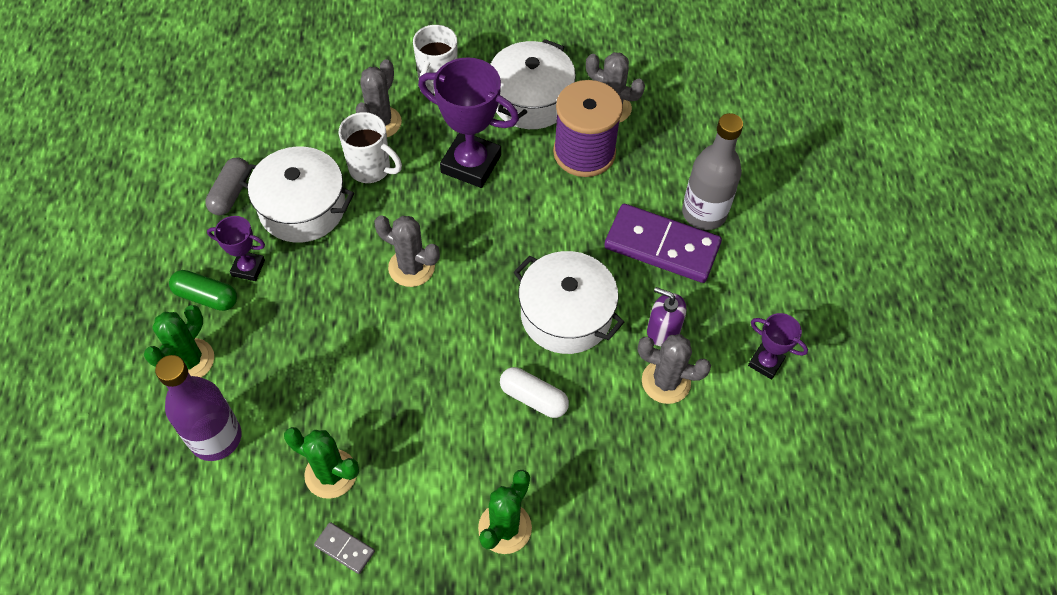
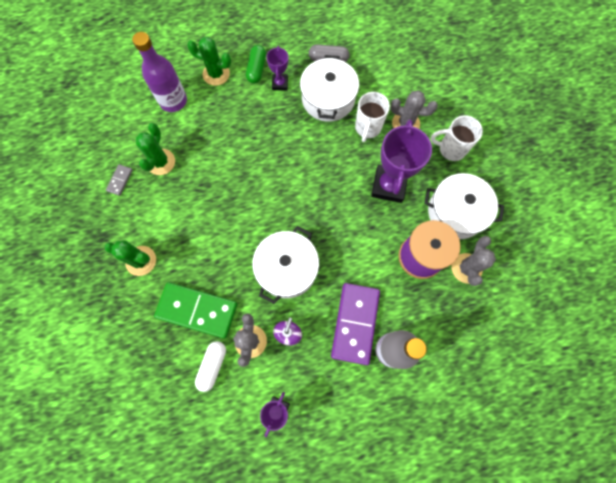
camera: 80 degrees right, 15 degrees up
grey cactus [374,215,440,287] -> none
white capsule [500,367,569,418] -> white capsule moved to [195,341,226,392]
none -> green domino [154,282,237,339]

